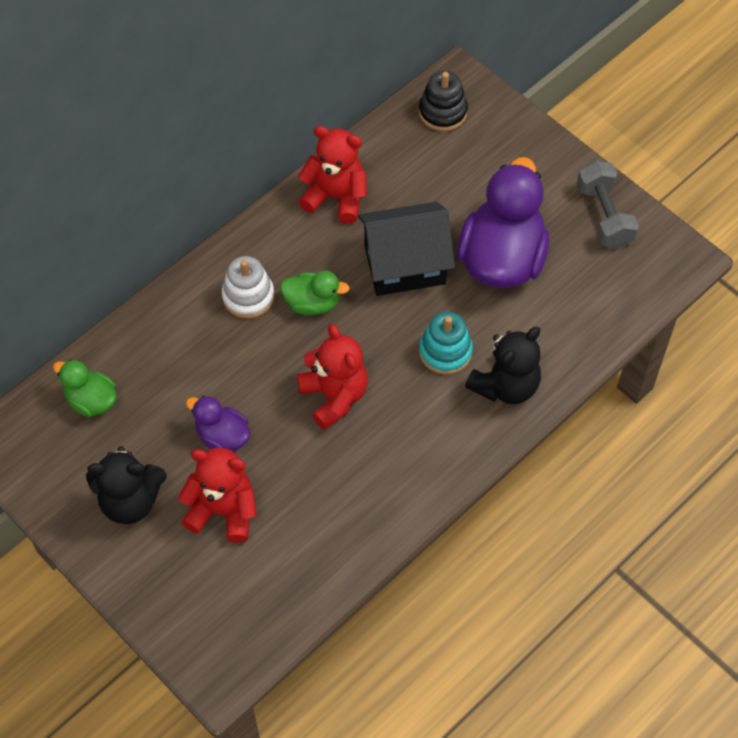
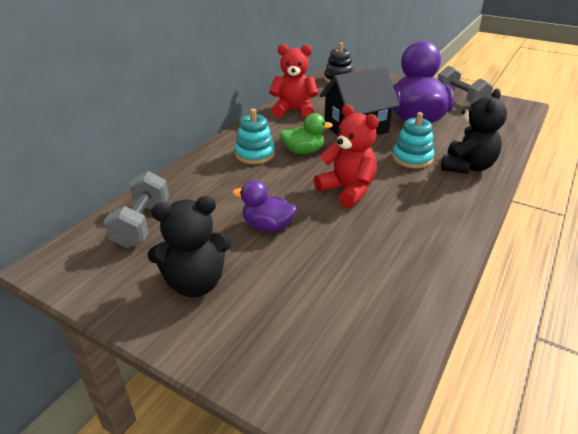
camera: 15 degrees left, 25 degrees down
green duck [53,359,117,417] -> grey dumbbell [104,171,169,248]
red teddy bear [178,448,257,543] -> none
white stacking toy [222,256,274,318] -> turquoise stacking toy [235,109,275,164]

